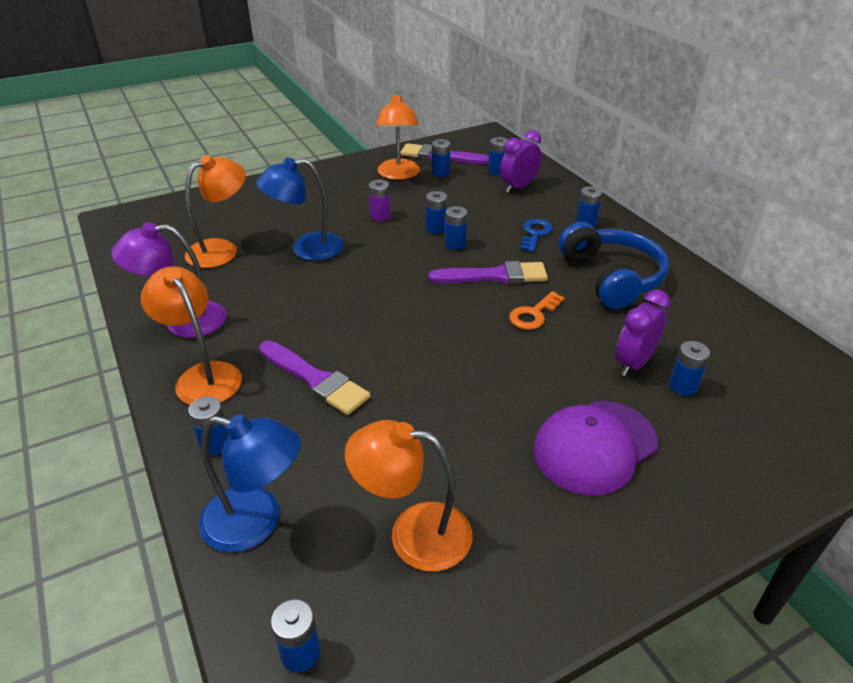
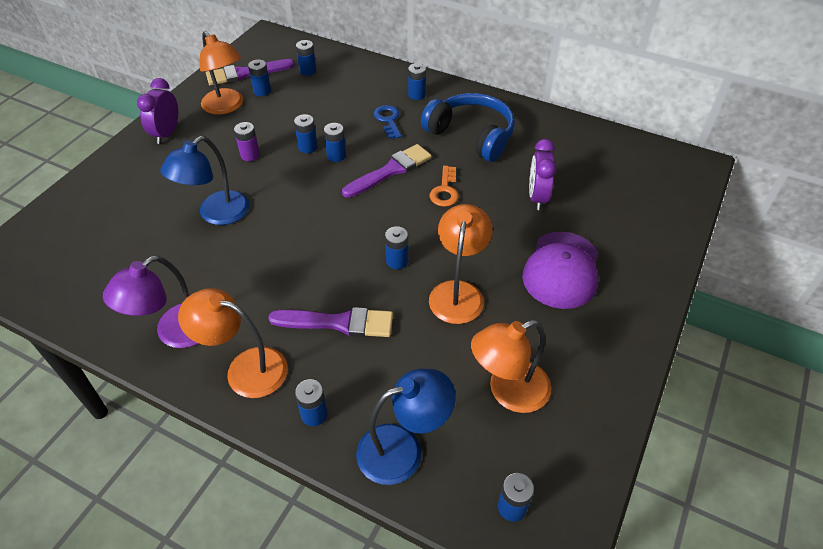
camera: 35 degrees left, 10 degrees up
orange lamp [185,155,246,268] -> orange lamp moved to [429,204,493,324]
purple clock [500,130,542,193] -> purple clock moved to [137,78,178,144]
blue battery [669,341,710,396] -> blue battery moved to [385,226,408,269]

